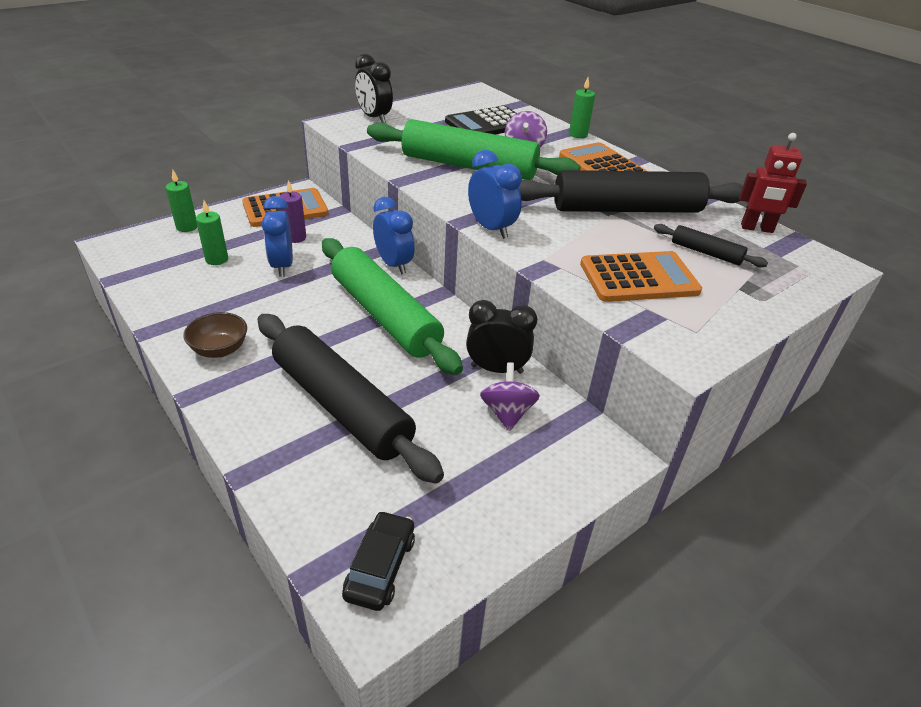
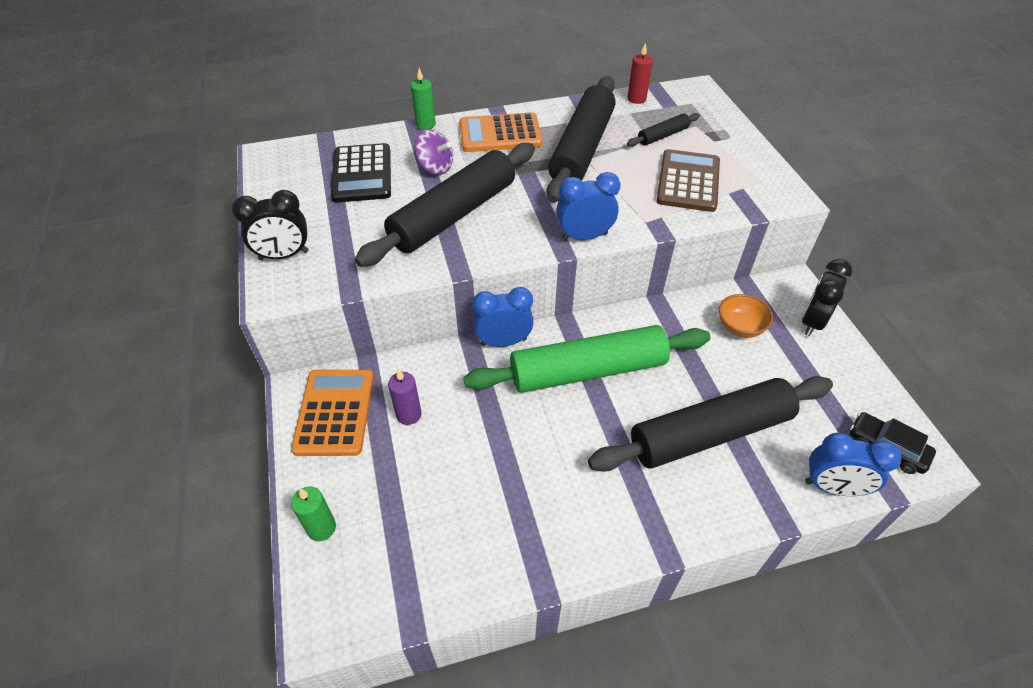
camera: 65 degrees left, 10 degrees up
brown bowl [183,312,247,358] -> none
green candle [196,201,228,265] -> none
blue clock [262,196,293,277] -> blue clock moved to [805,433,901,496]
green rolling pin [367,119,581,180] -> black rolling pin [355,143,535,267]
black clock [466,300,537,374] -> black clock moved to [802,259,853,336]
purple spinning top [480,362,540,431] -> orange bowl [719,294,773,338]
orange calculator [580,251,702,302] -> brown calculator [656,149,720,212]
red robot [739,133,807,233] -> red candle [627,43,653,104]

